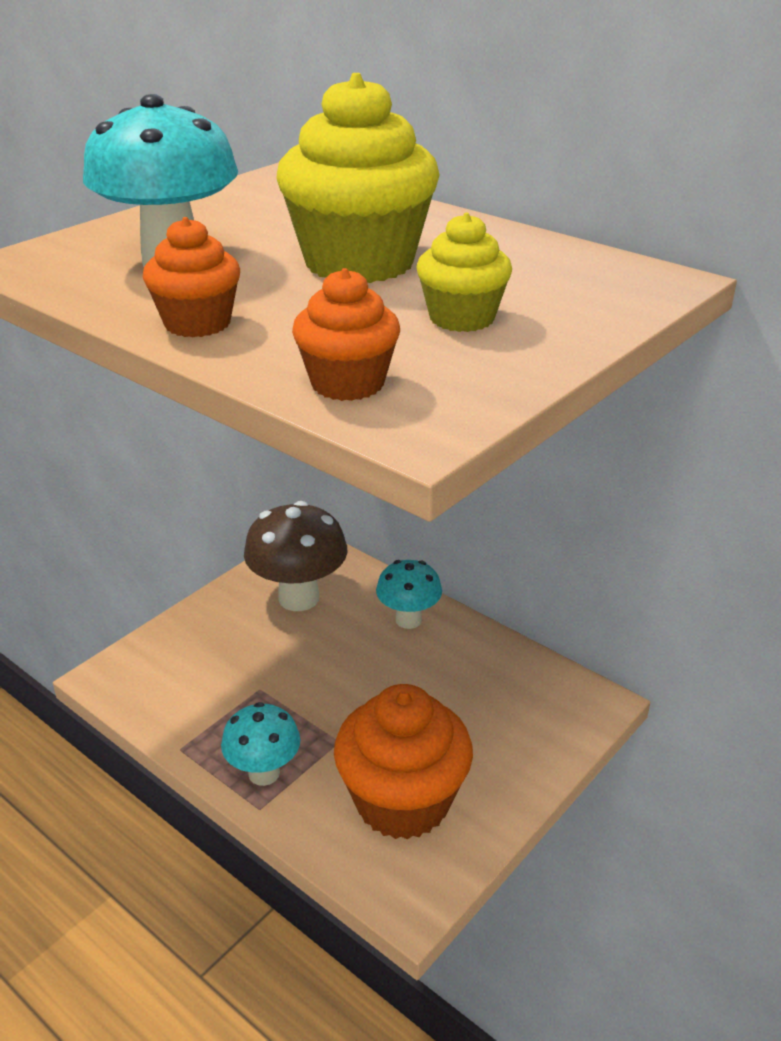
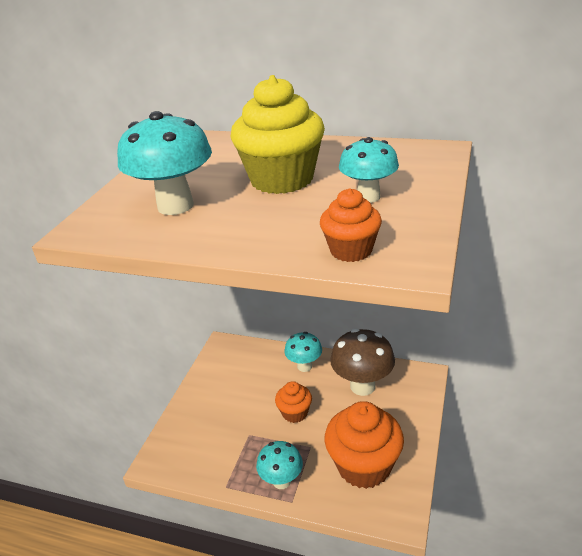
camera: 20 degrees left, 0 degrees up
orange cupcake [143,217,240,337] -> orange cupcake moved to [275,381,312,423]
brown mushroom [244,501,348,611] -> brown mushroom moved to [330,329,395,396]
yellow cupcake [417,213,512,332] -> turquoise mushroom [339,137,399,203]

